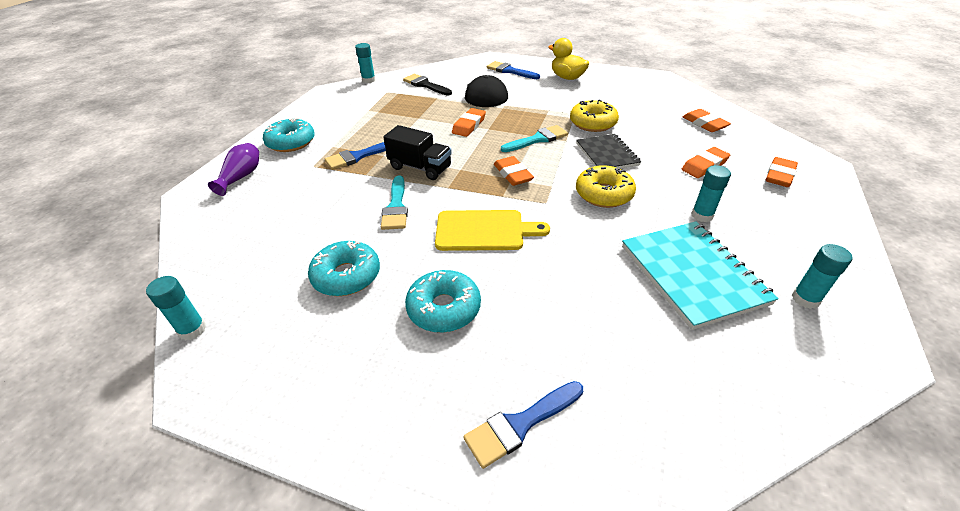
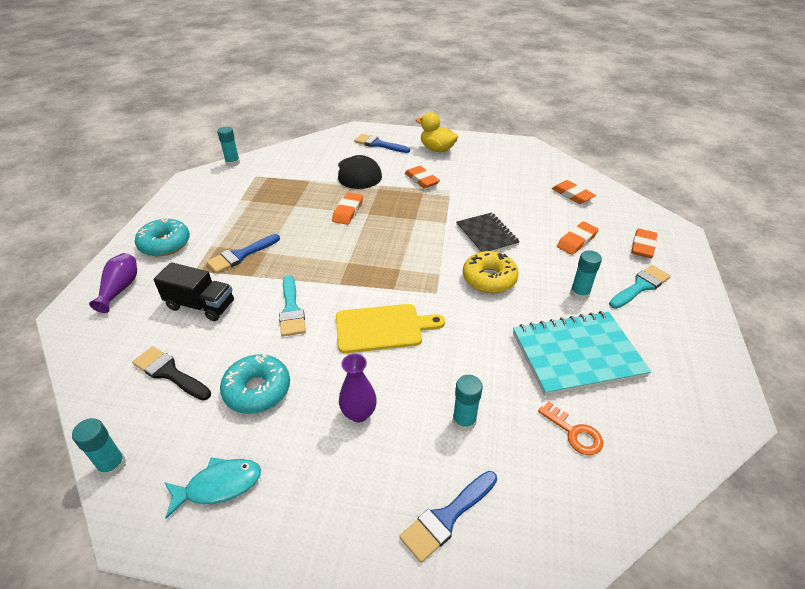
camera: 10 degrees left, 0 degrees up
black truck [384,125,452,180] -> black truck moved to [153,262,234,321]
black brush [403,74,452,96] -> black brush moved to [132,346,211,401]
turquoise donut [405,270,481,333] -> purple vase [339,354,377,422]
orange eraser [494,156,534,186] -> orange eraser moved to [405,166,440,188]
turquoise brush [501,125,568,152] -> turquoise brush moved to [609,265,671,309]
yellow donut [570,99,619,132] -> none
turquoise notebook [622,221,779,330] -> turquoise notebook turned 75 degrees counterclockwise [513,311,651,396]
turquoise glue stick [792,244,853,309] -> turquoise glue stick moved to [453,375,483,432]
none -> turquoise fish [164,457,261,519]
none -> orange key [538,401,603,455]

